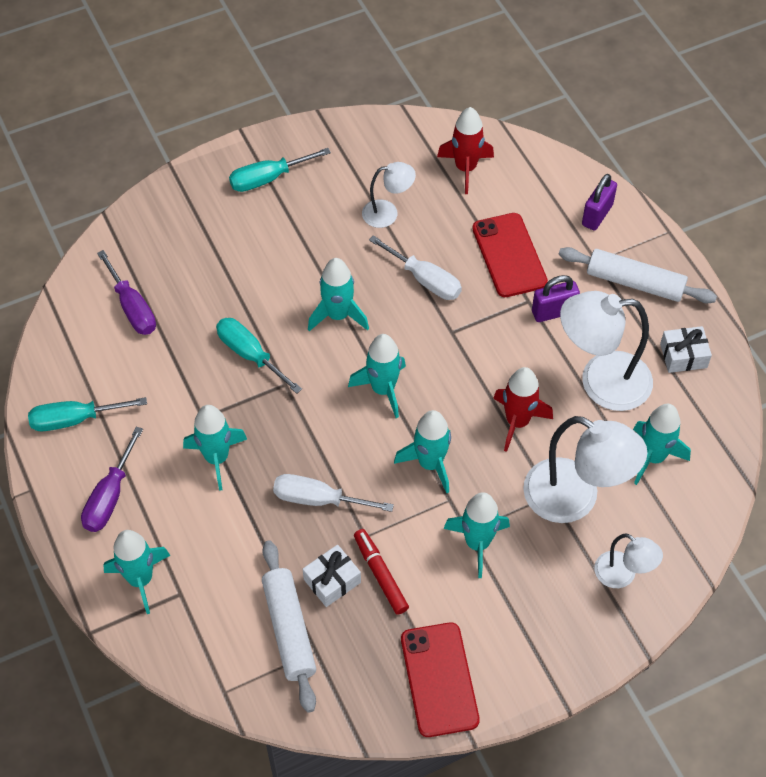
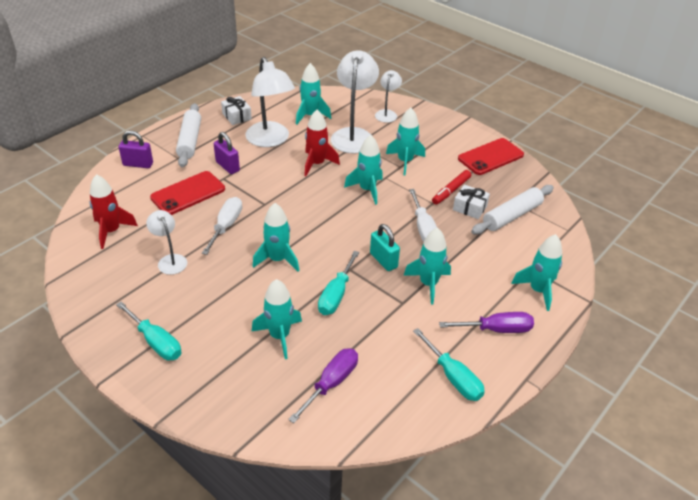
camera: 115 degrees left, 15 degrees down
turquoise rocket [348,334,406,418] -> turquoise rocket moved to [252,279,302,359]
none -> turquoise padlock [370,224,400,271]

